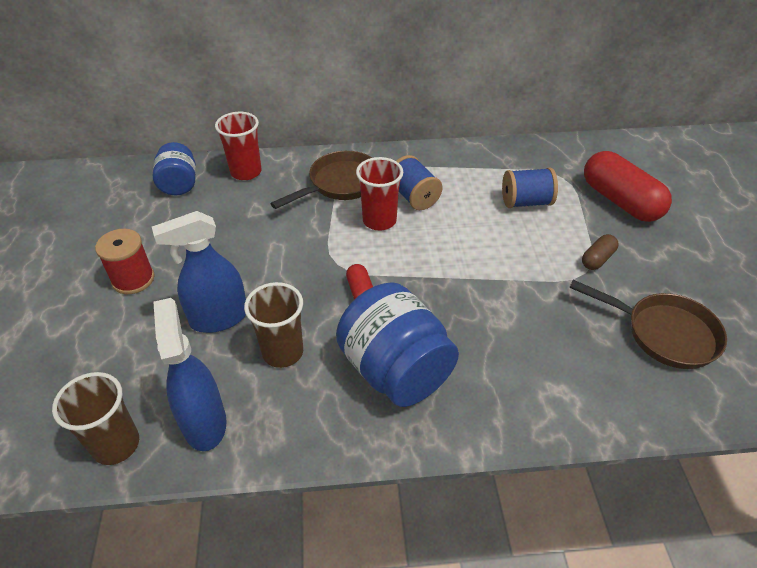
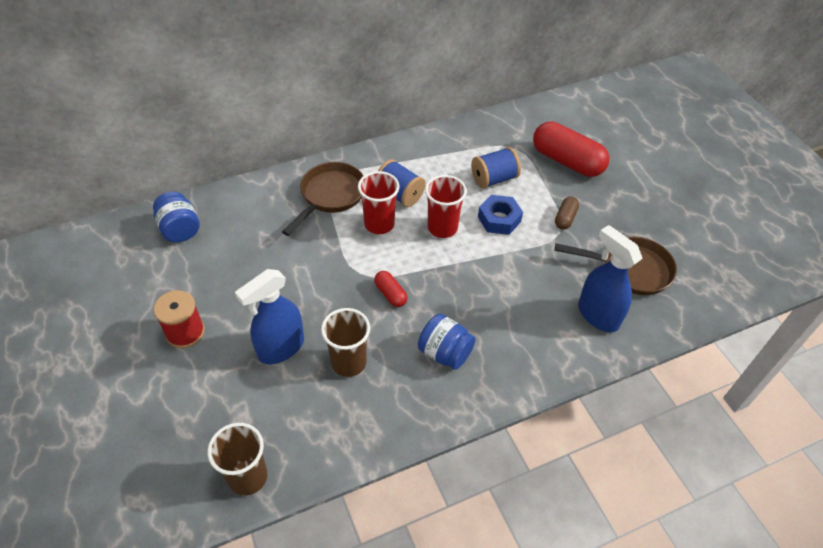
camera: 20 degrees left, 5 degrees up
blue spray bottle [153,298,227,451] -> blue spray bottle moved to [578,225,643,332]
red cup [215,112,262,180] -> red cup moved to [425,175,467,238]
blue jar [336,282,459,407] -> blue jar [418,314,476,370], size x0.59
none -> blue nut [478,195,523,235]

